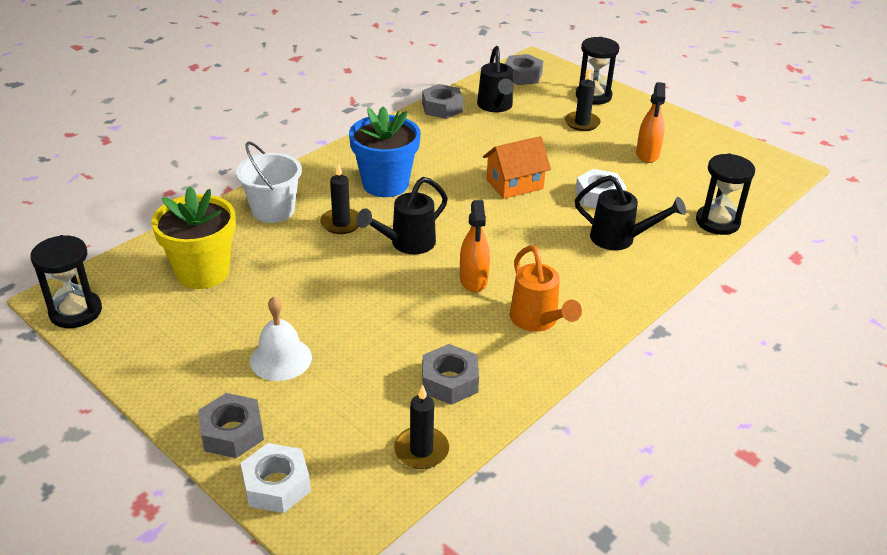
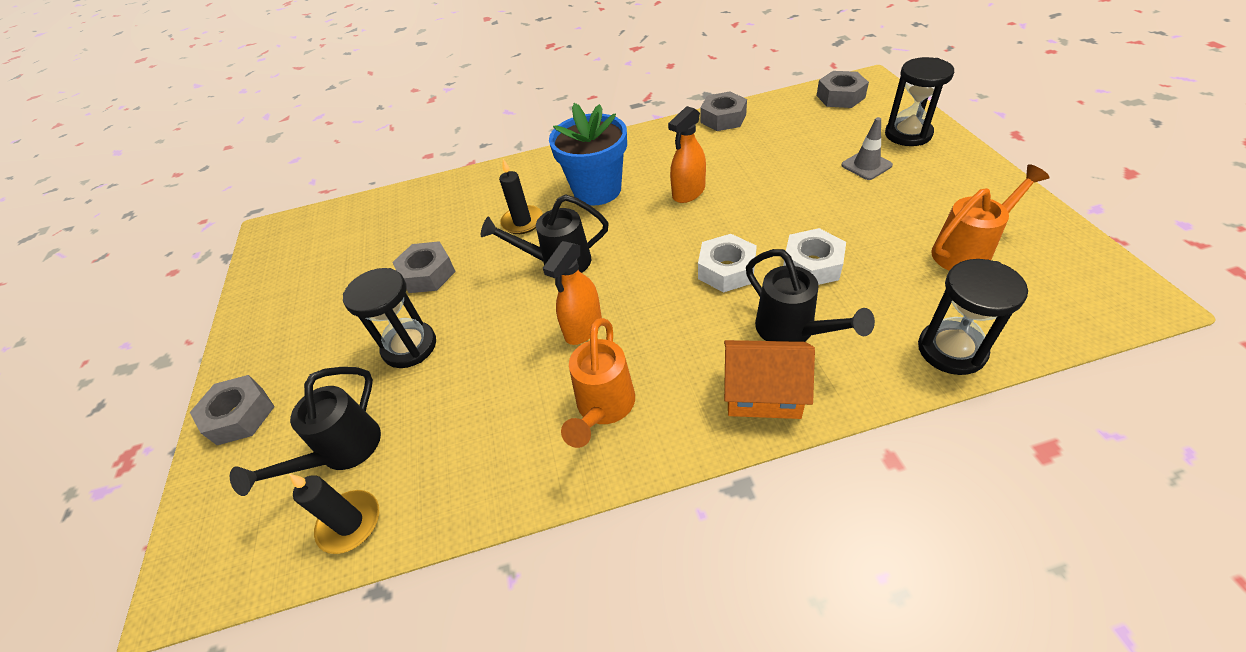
camera: 40 degrees right, 10 degrees up
black hourglass [30,235,102,328] -> black hourglass moved to [343,268,436,368]
yellow flower pot [151,187,236,289] -> none
white bucket [236,142,302,223] -> none
white nut [240,443,311,513] -> white nut moved to [698,234,757,292]
white bell [250,296,312,381] -> none
grey nut [422,344,479,405] -> grey nut moved to [392,241,456,293]
black watering can [477,46,514,112] -> black watering can moved to [230,367,381,496]
orange house [483,136,551,199] -> orange house moved to [724,340,815,419]
black candle [565,68,601,131] -> grey traffic cone [841,117,893,180]
orange spray bottle [636,82,665,163] -> orange spray bottle moved to [668,106,706,203]
none -> orange watering can [931,164,1050,271]

